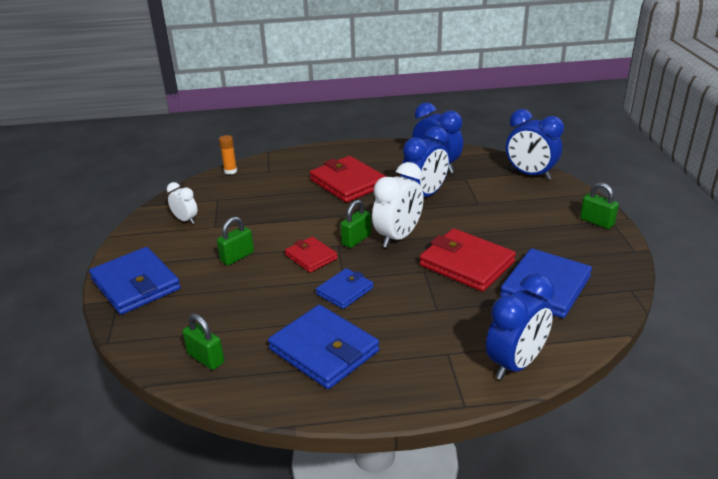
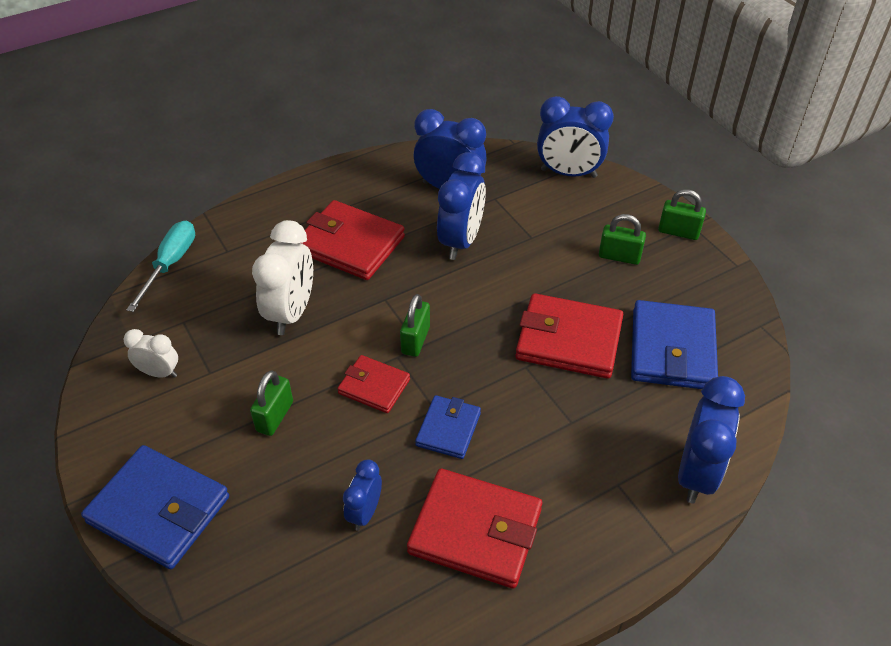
camera: 25 degrees left, 15 degrees up
green padlock [183,314,224,370] -> green padlock moved to [599,214,646,265]
orange glue stick [219,135,237,174] -> turquoise screwdriver [126,220,195,312]
blue wallet [268,305,379,389] -> red wallet [407,468,542,589]
white clock [372,162,424,248] -> white clock moved to [252,220,313,335]
none -> blue clock [343,459,382,531]

